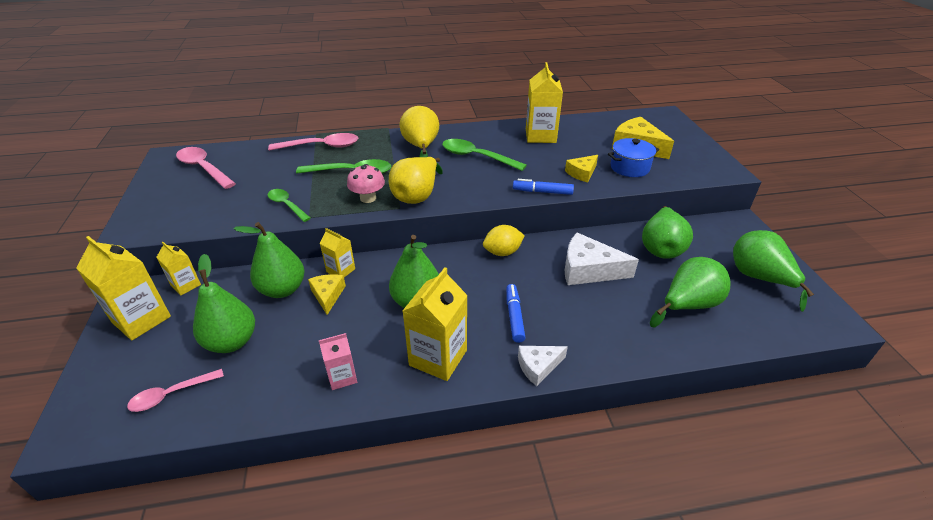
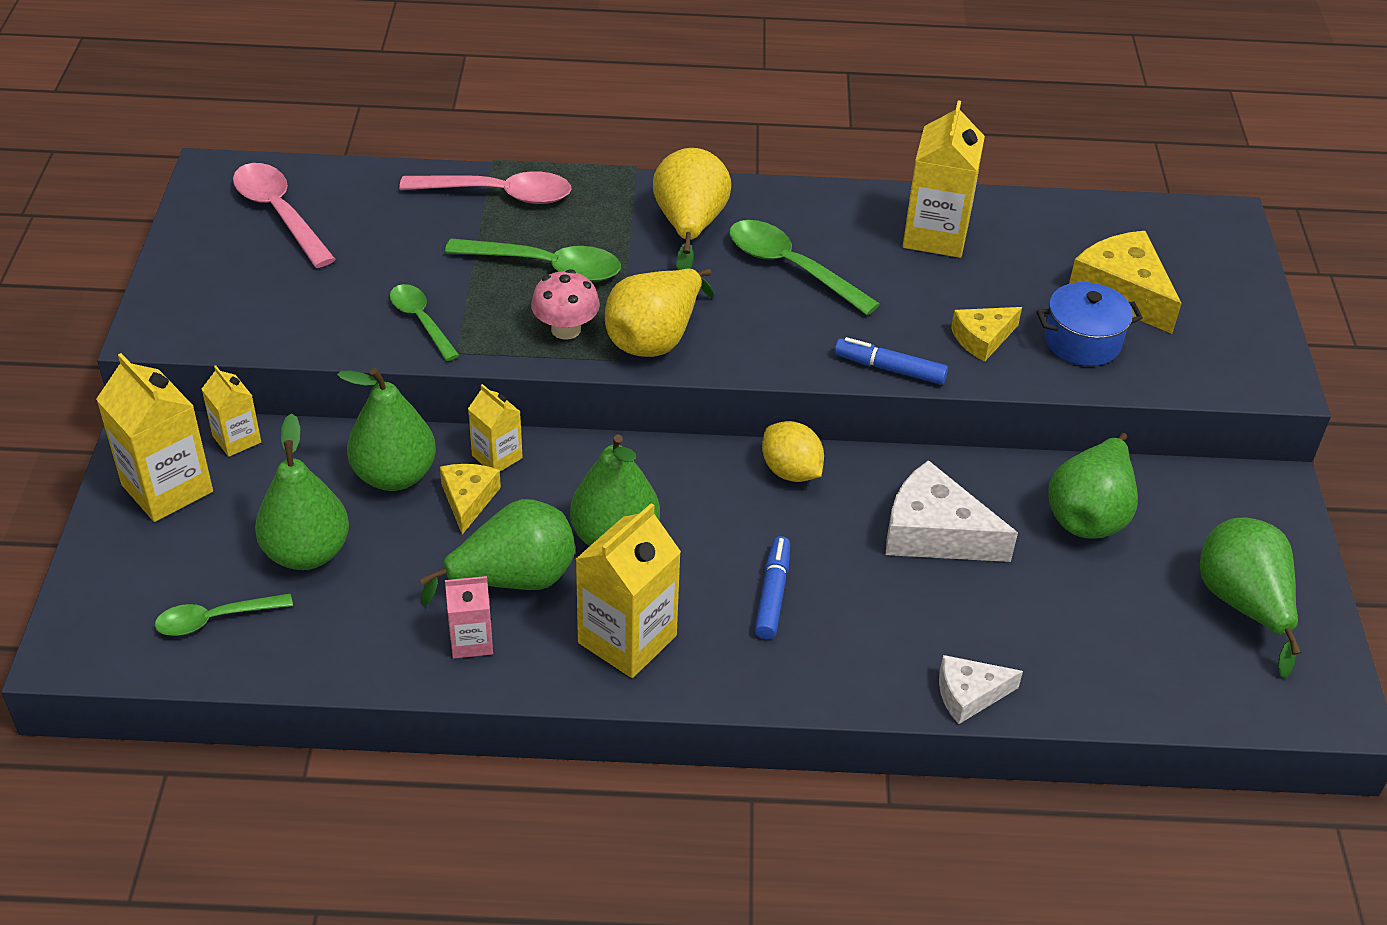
camera: 10 degrees right, 5 degrees up
pink spoon [127,369,224,412] -> green spoon [155,593,293,636]
yellow lemon [483,225,525,256] -> yellow lemon turned 60 degrees clockwise [762,421,824,482]
white cheese [518,346,568,386] -> white cheese moved to [939,655,1023,724]
green pear [650,257,731,327] -> green pear moved to [420,499,575,605]

